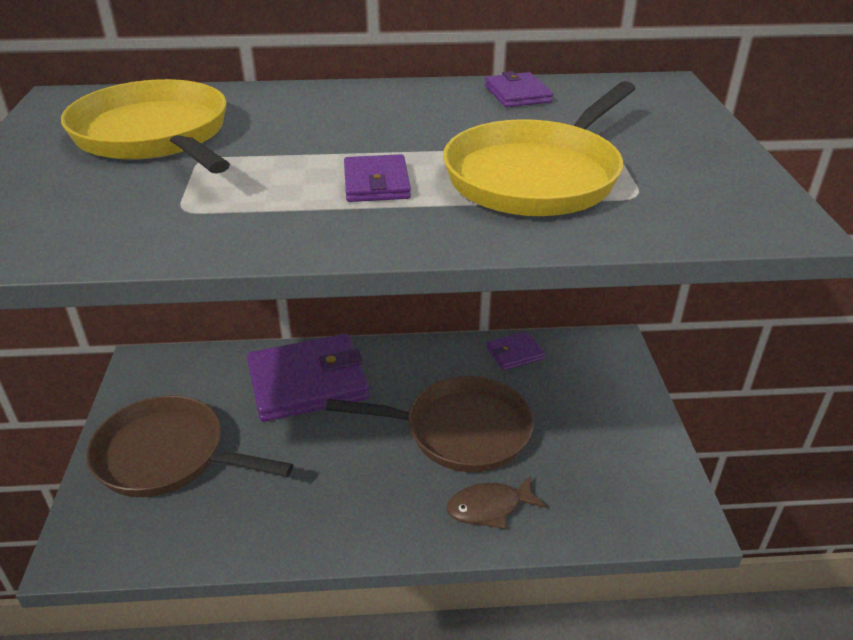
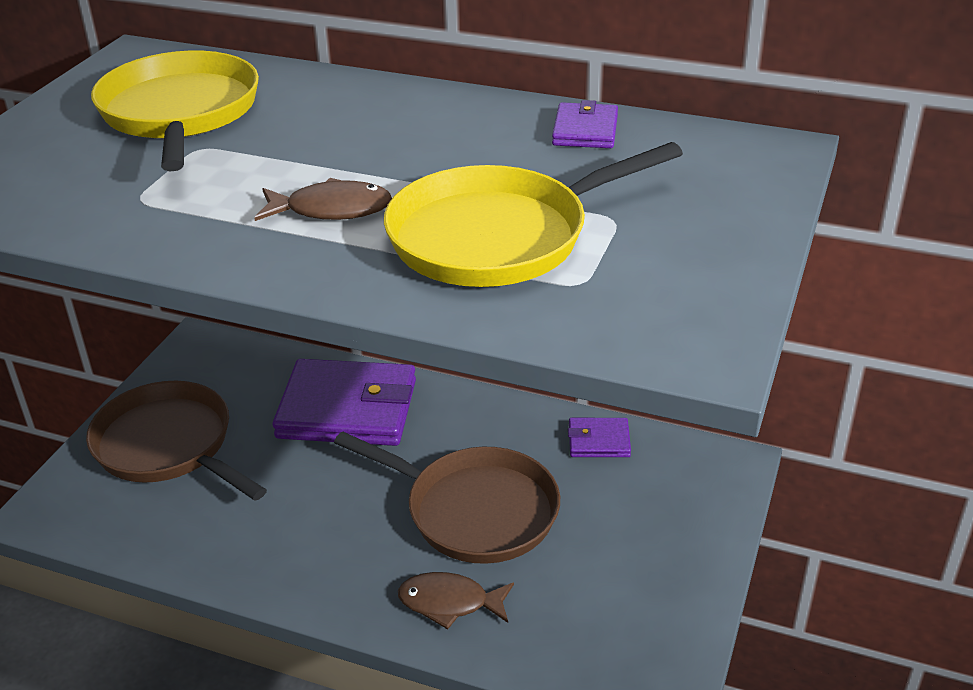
camera: 25 degrees right, 0 degrees up
purple wallet [344,154,411,202] -> brown fish [255,178,392,221]

